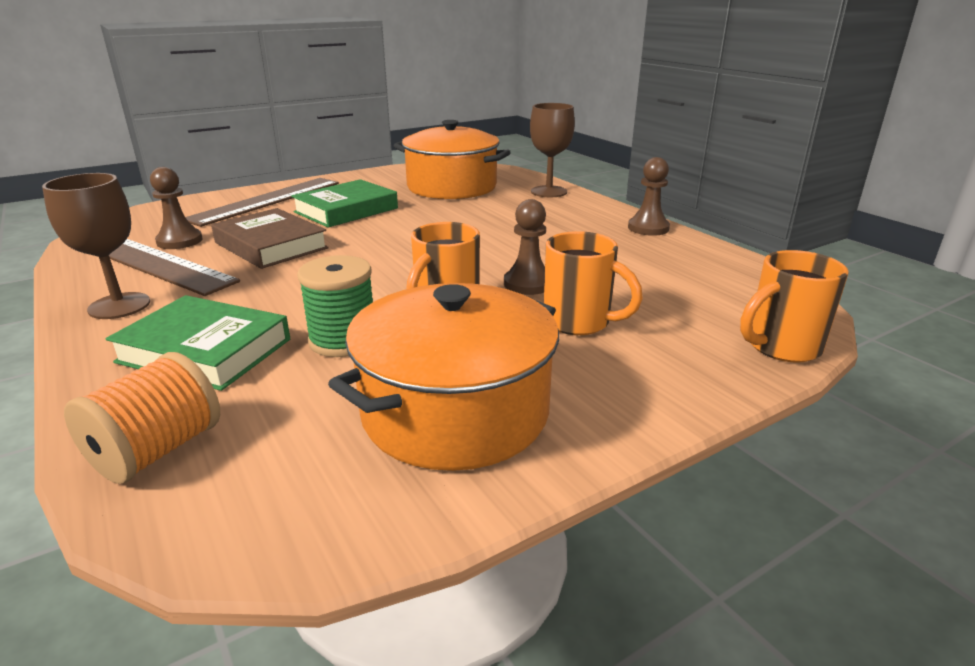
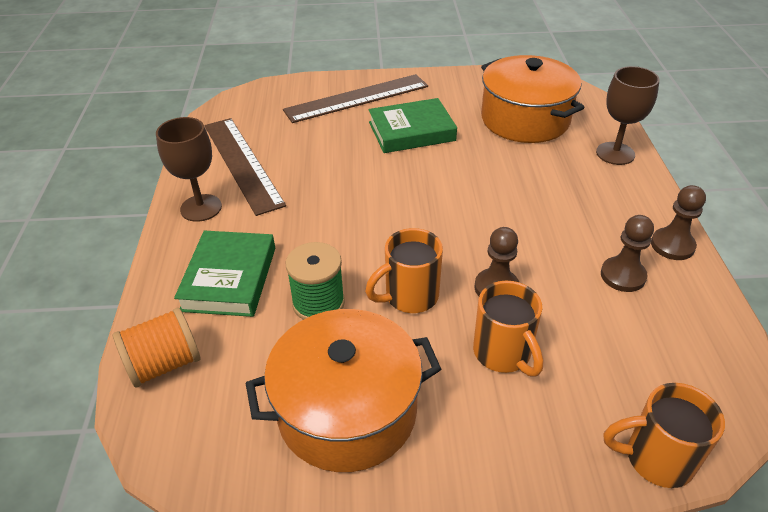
camera: 30 degrees right, 15 degrees up
green book [106,295,290,391] -> green book turned 45 degrees clockwise [174,231,275,317]
brown pawn [150,167,203,249] -> brown pawn moved to [601,215,654,292]
brown book [211,208,329,269] -> none

